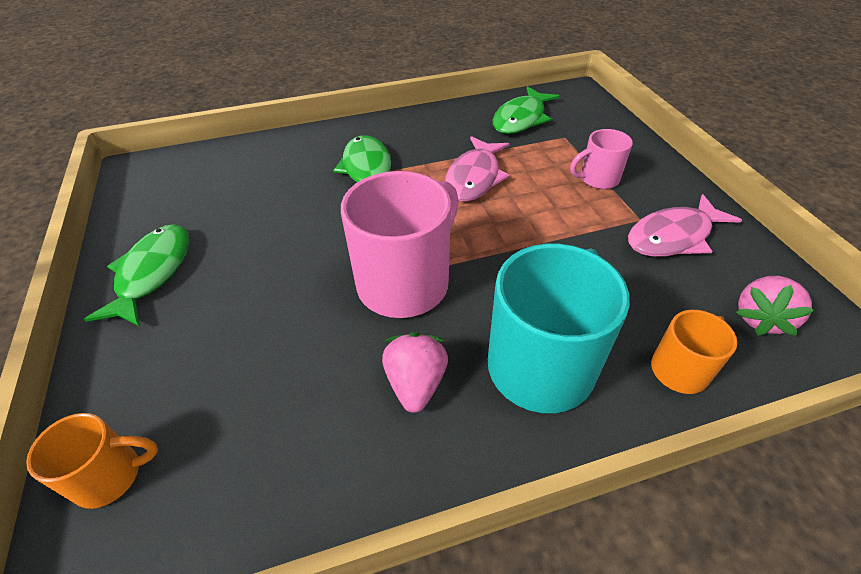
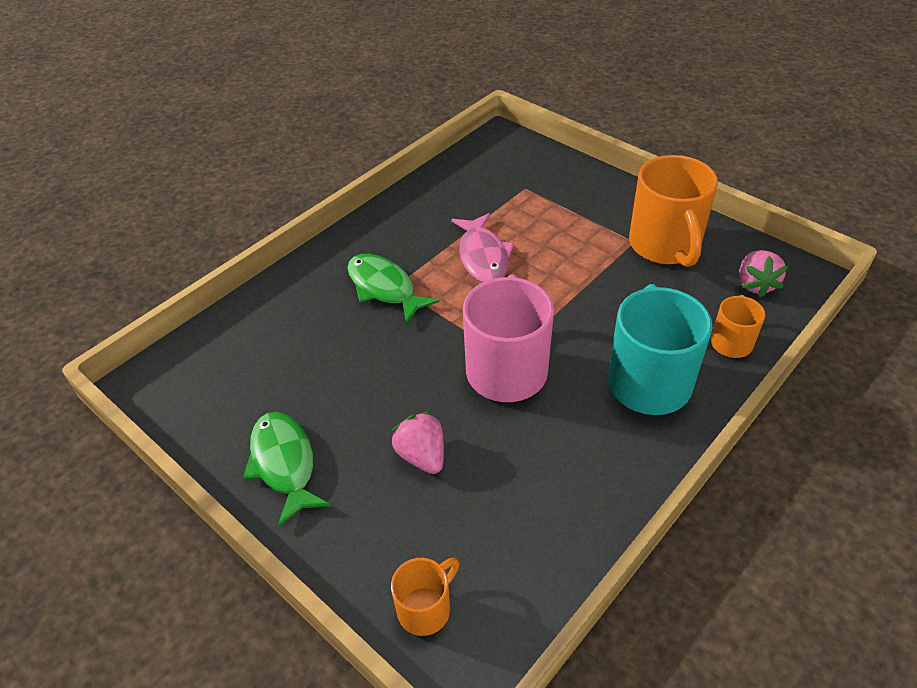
camera: 30 degrees left, 0 degrees up
pink strawberry [382,332,448,413] -> pink strawberry moved to [390,411,444,474]
green fish [493,86,559,134] -> none
pink mug [570,129,633,189] -> none
pink fish [628,194,742,257] -> orange mug [629,155,718,267]

